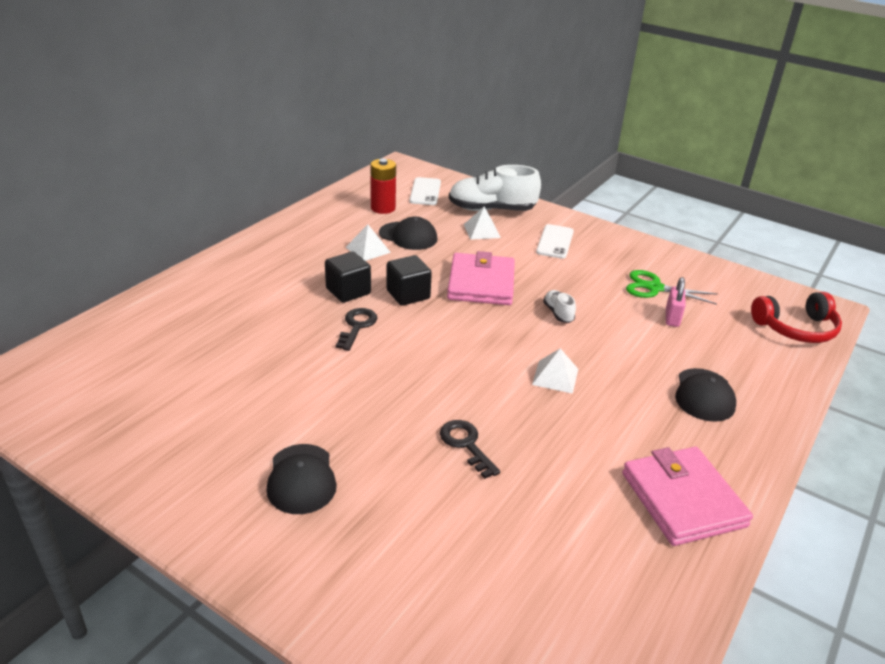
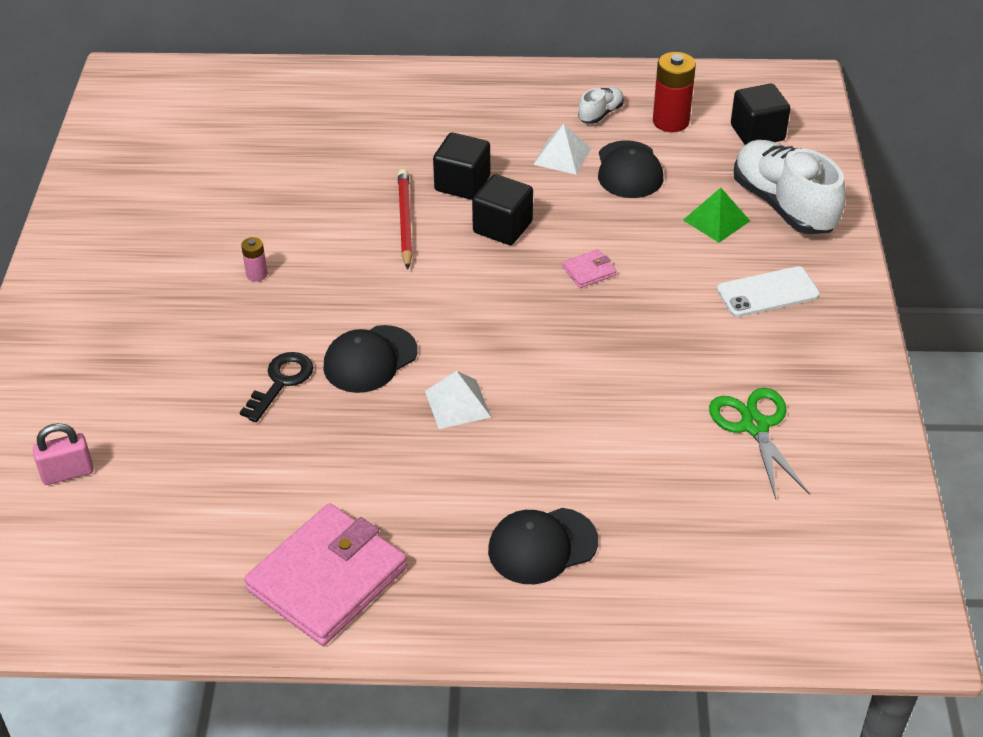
camera: 60 degrees right, 10 degrees up
black cap [267,444,337,514] -> black cap moved to [324,325,418,393]
black key [336,308,377,351] -> red pencil [398,169,413,270]
white phone [410,177,441,205] -> black cube [731,84,790,145]
pink wallet [447,251,515,305] -> pink wallet [562,249,616,288], size x0.41
white pyramid [464,207,501,240] -> green pyramid [683,188,750,243]
white shoe [543,290,576,323] -> white shoe moved to [578,87,624,124]
pink padlock [666,277,686,327] -> pink padlock moved to [33,423,94,485]
red headphones [751,292,842,343] -> none
none -> pink battery [241,237,267,282]

